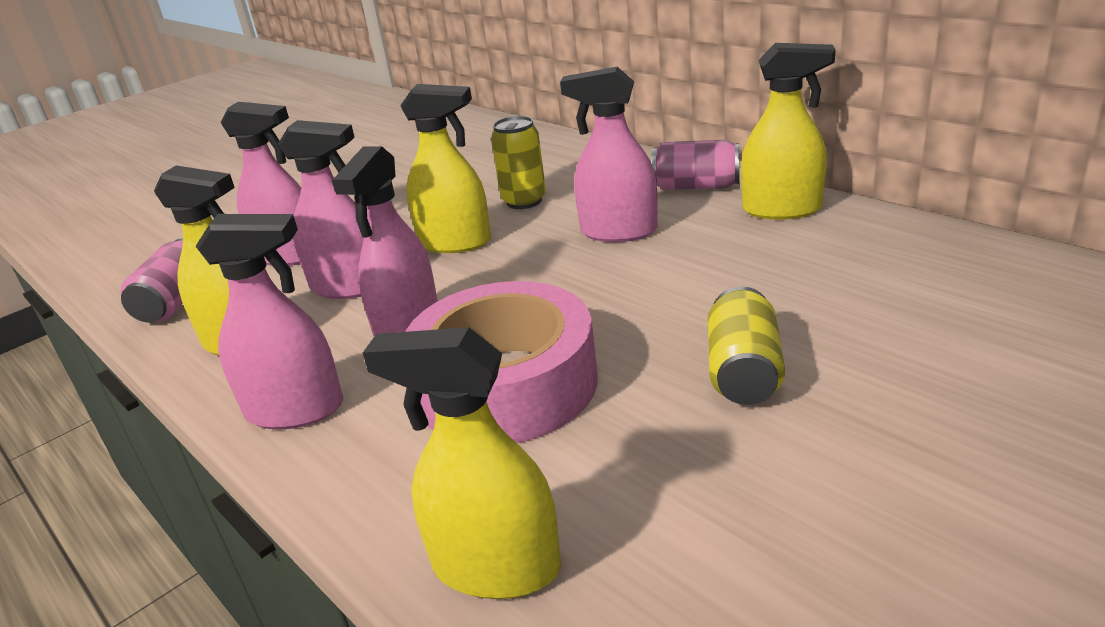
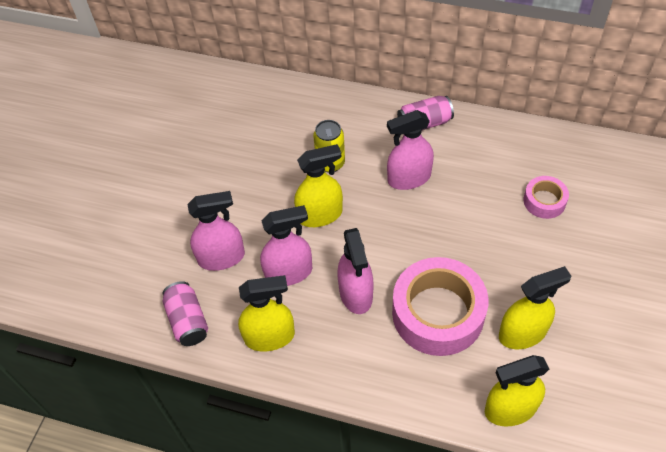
camera: 30 degrees left, 25 degrees up
pink spray bottle [196,214,343,430] -> none
yellow can [707,287,785,405] -> none
yellow spray bottle [741,43,835,220] -> yellow spray bottle moved to [499,266,571,349]
none -> pink tape [523,176,569,219]

